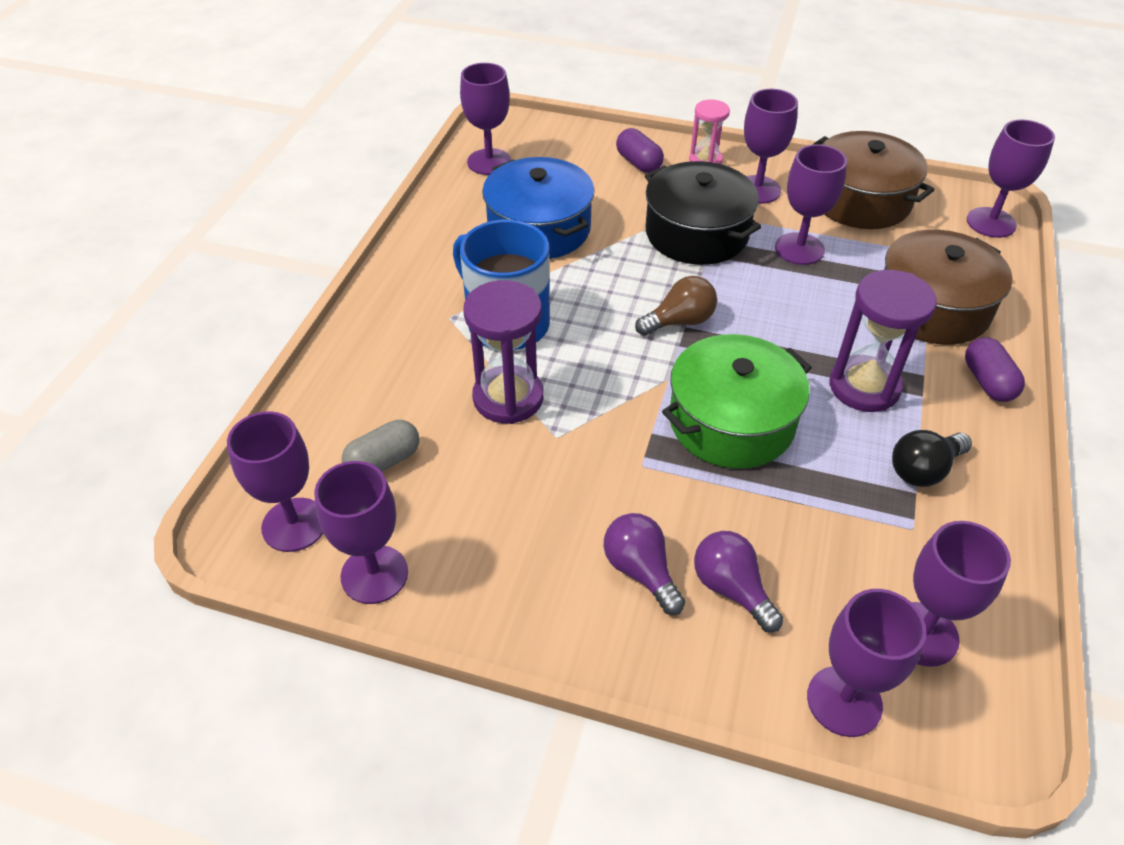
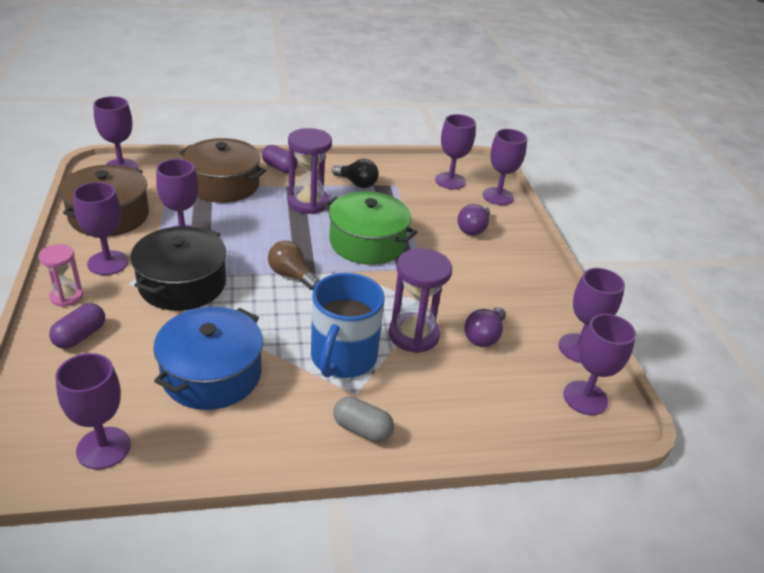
camera: 120 degrees left, 10 degrees down
grey capsule [342,420,419,472] -> grey capsule moved to [333,397,394,442]
purple light bulb [604,513,685,615] -> purple light bulb moved to [464,307,506,347]
purple capsule [965,337,1025,402] -> purple capsule turned 75 degrees clockwise [262,145,298,173]

